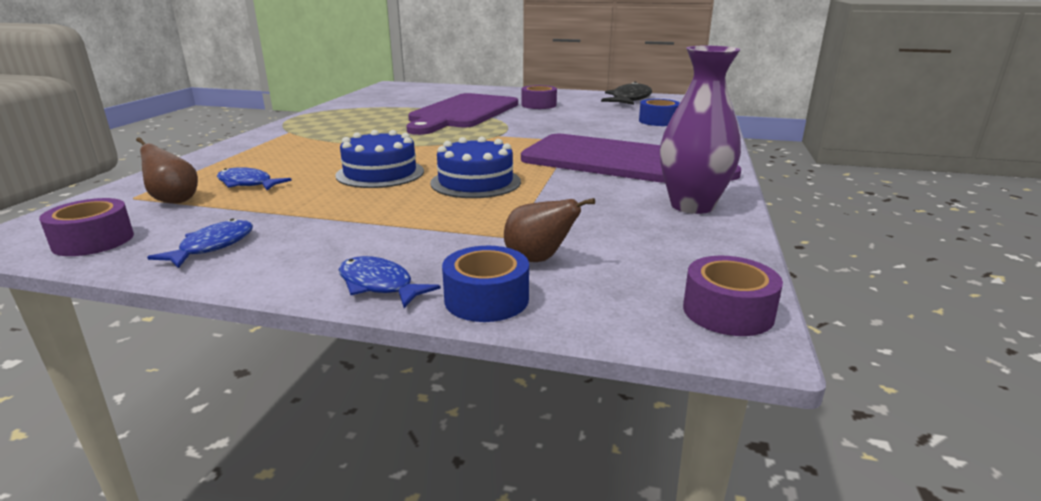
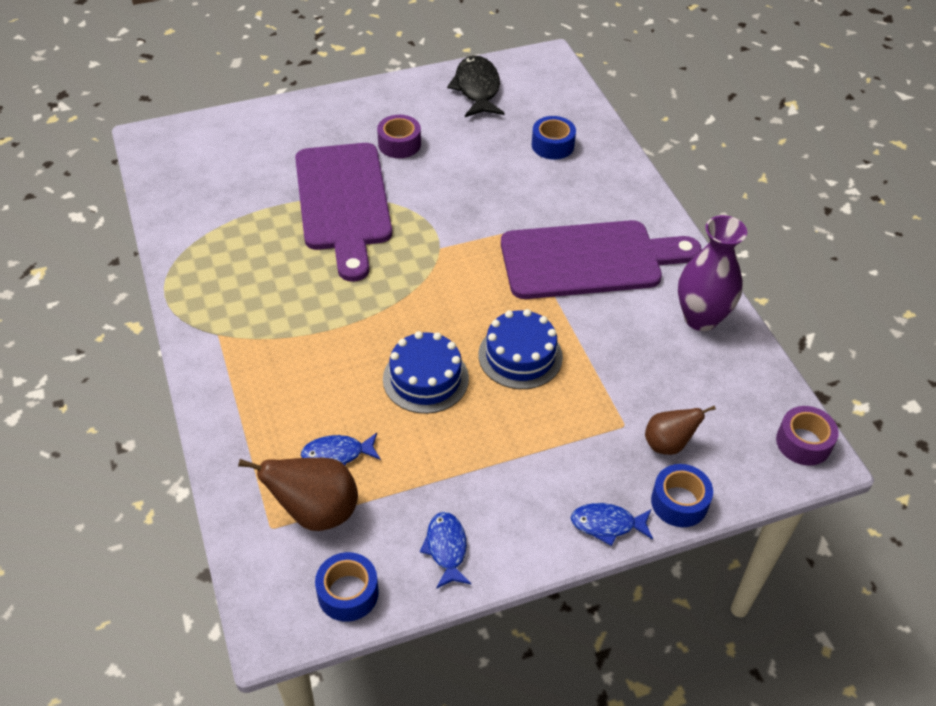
camera: 35 degrees left, 25 degrees up
purple tape [39,198,134,256] -> blue tape [315,552,379,622]
brown pear [136,137,198,204] -> brown pear [238,458,358,531], size x1.57

